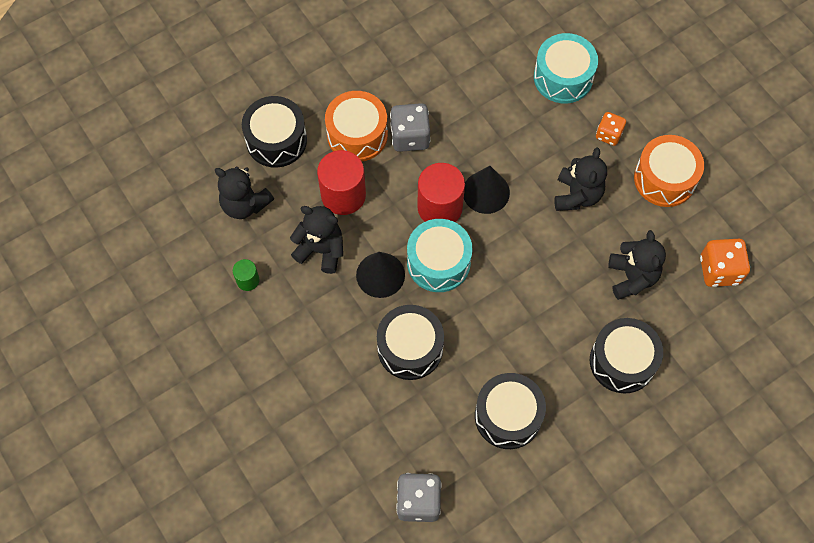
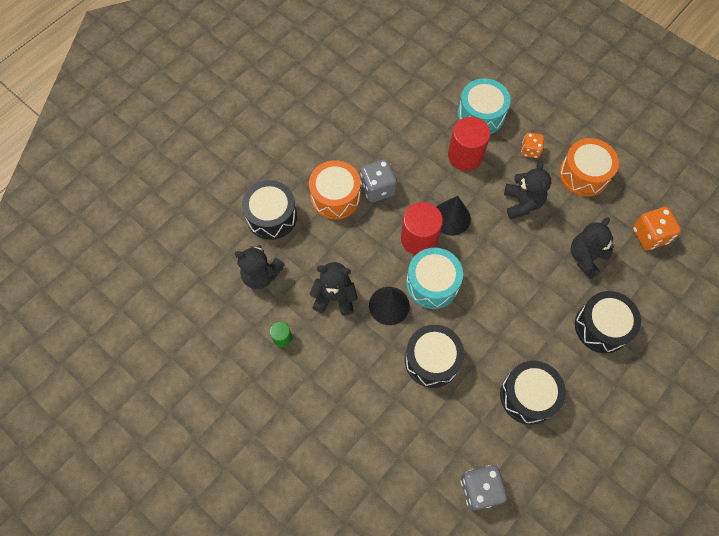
camera: 15 degrees left, 0 degrees up
red cylinder [317,150,366,215] -> red cylinder moved to [448,117,490,171]
black teddy bear [608,230,666,300] -> black teddy bear turned 120 degrees counterclockwise [571,217,614,279]

